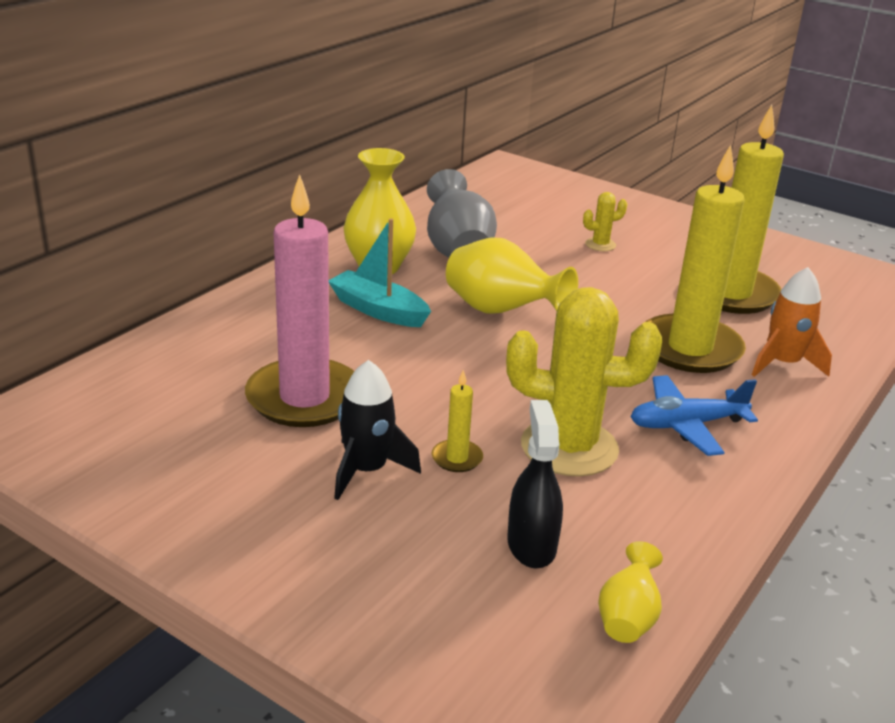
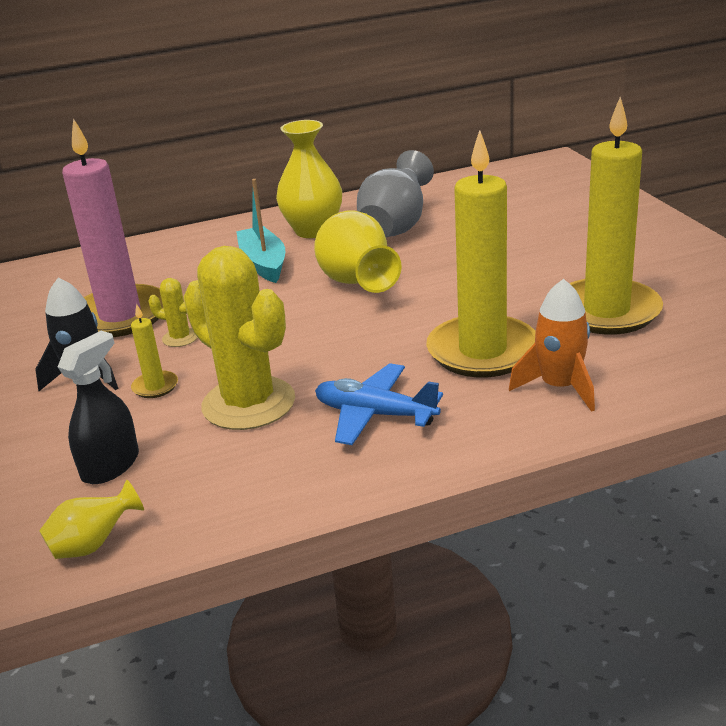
camera: 40 degrees right, 0 degrees up
yellow cactus [583,192,627,251] -> yellow cactus moved to [148,278,198,347]

